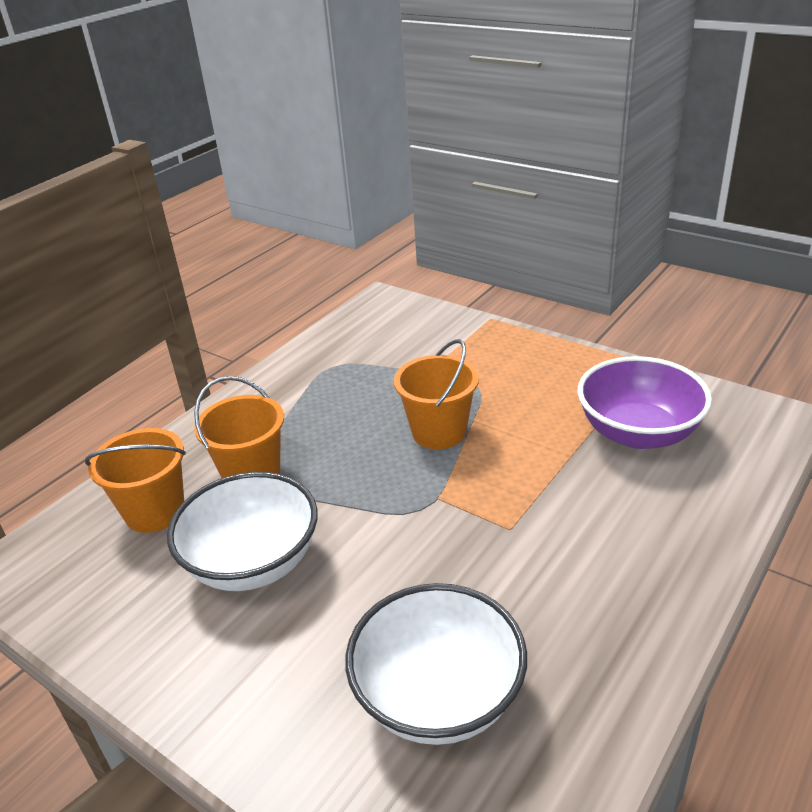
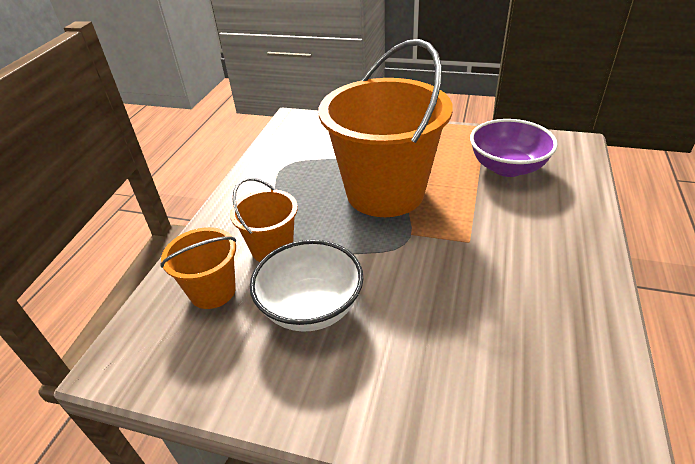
camera: 20 degrees left, 5 degrees up
white bowl [345,583,527,745] -> none
orange bucket [394,339,479,449] -> orange bucket [319,39,453,217], size x2.08

